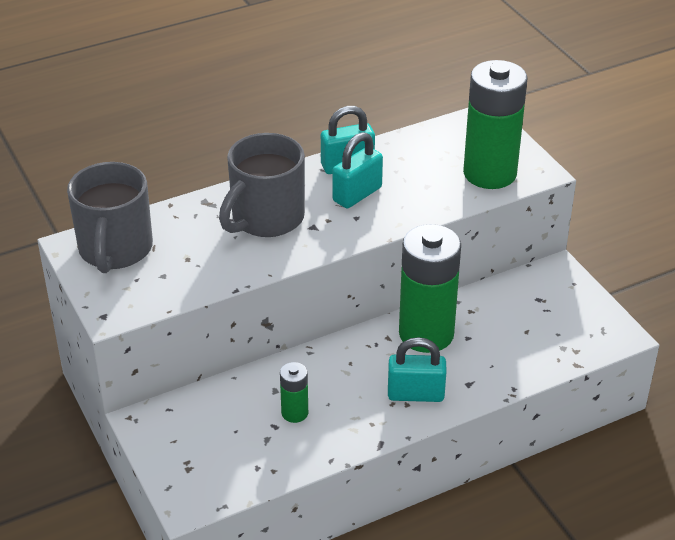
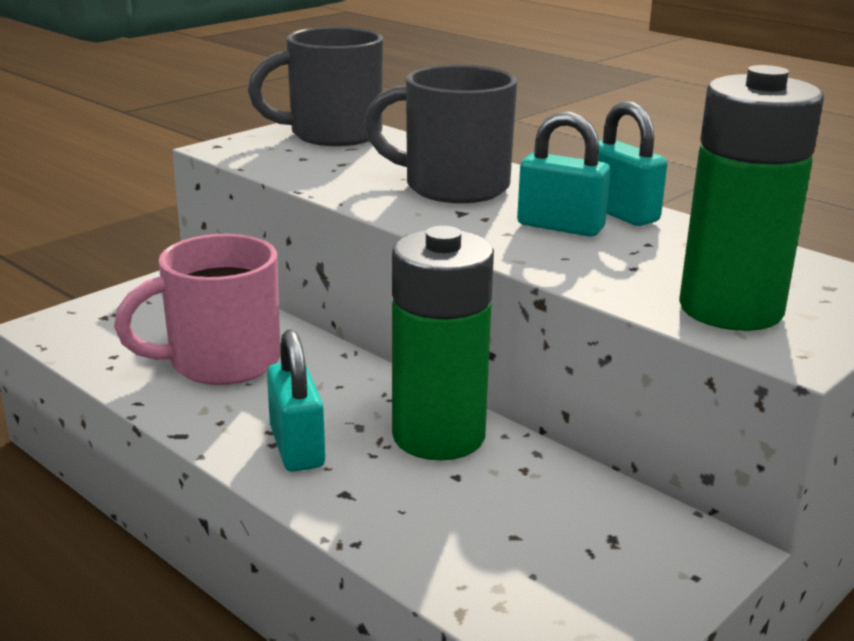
camera: 70 degrees right, 15 degrees down
green battery [280,362,308,423] -> pink mug [114,234,280,385]

